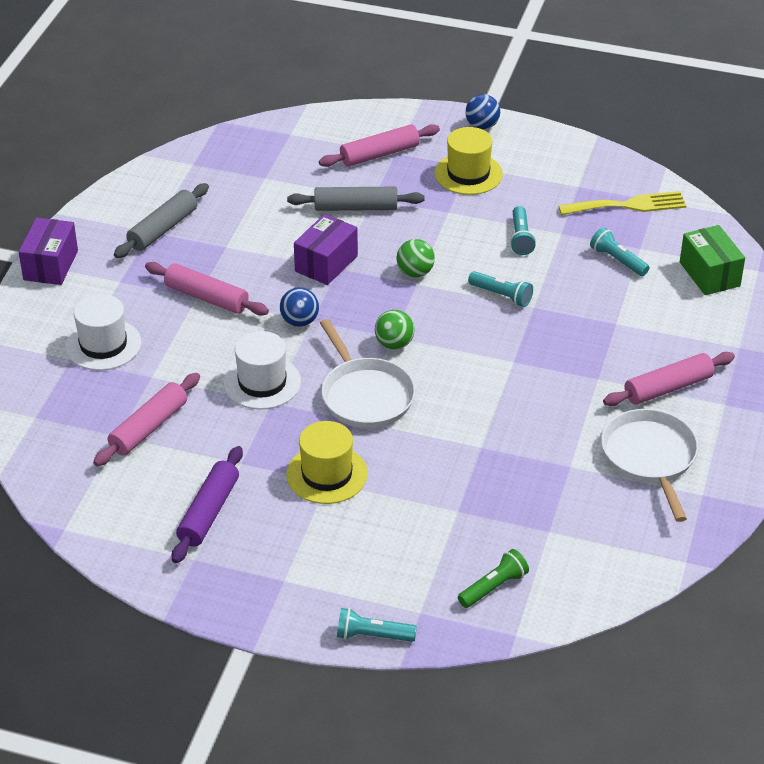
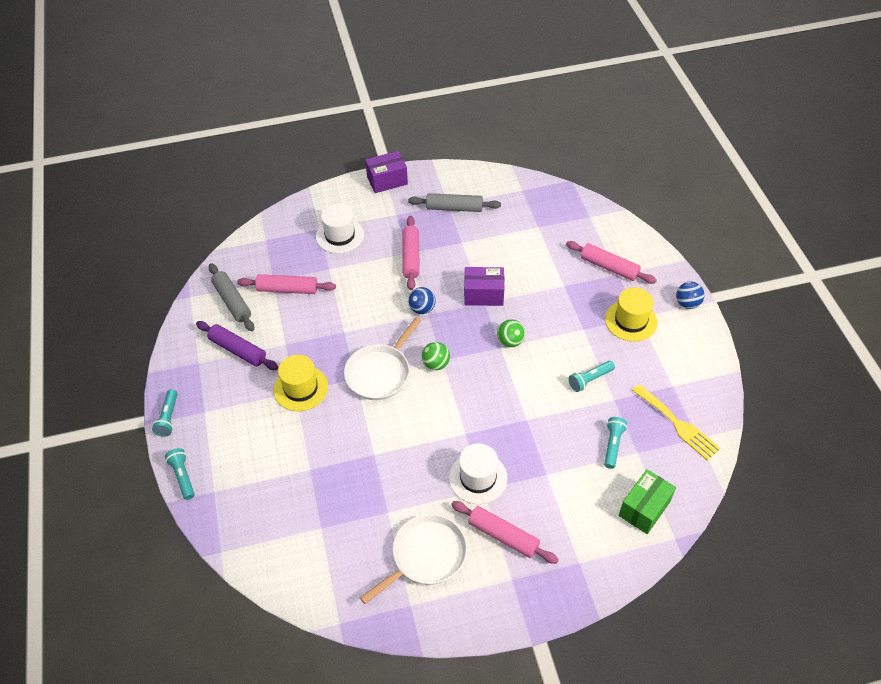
camera: 60 degrees right, 10 degrees up
purple rolling pin [172,446,243,563] -> purple rolling pin turned 45 degrees clockwise [196,321,278,370]
white hat [224,331,301,409] -> white hat moved to [449,443,508,504]
grey rolling pin [287,187,425,211] -> grey rolling pin moved to [209,263,254,331]
green flashlight [458,549,529,608] -> none
turquoise flashlight [468,271,533,307] -> turquoise flashlight moved to [152,389,178,437]

